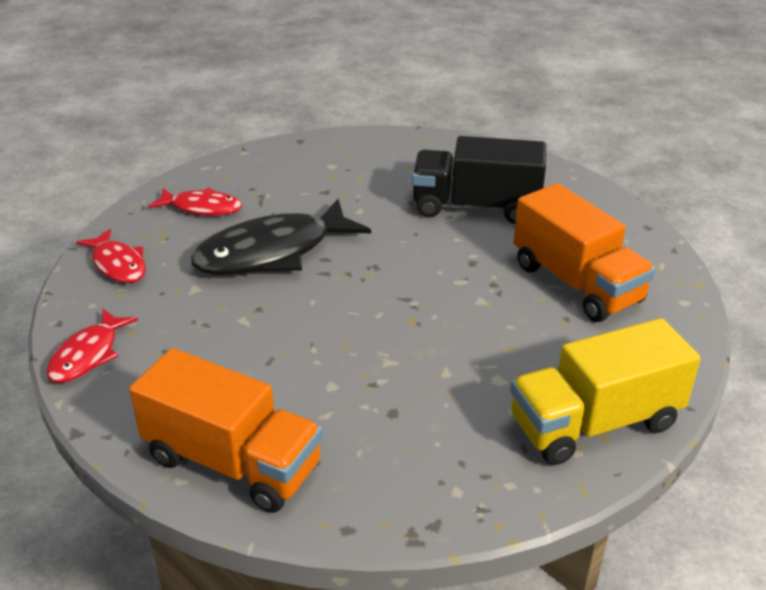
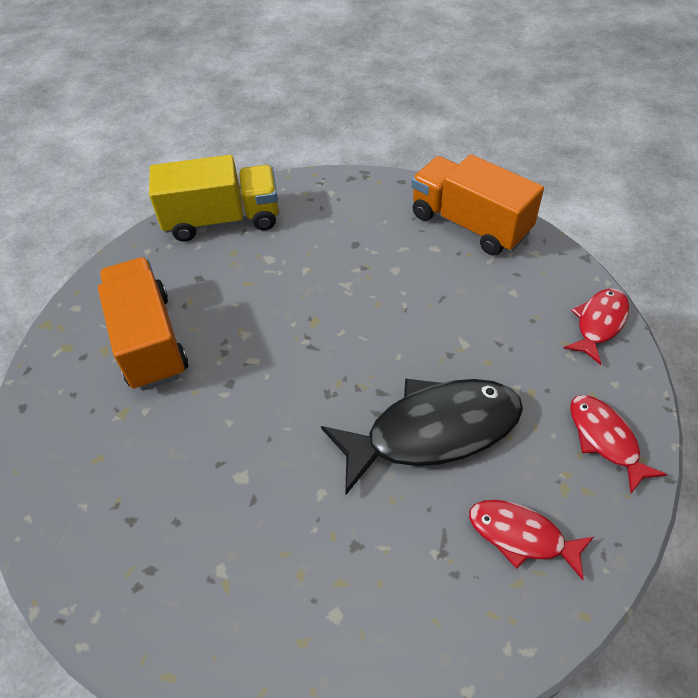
camera: 165 degrees left, 15 degrees up
black truck [412,136,546,224] -> none

